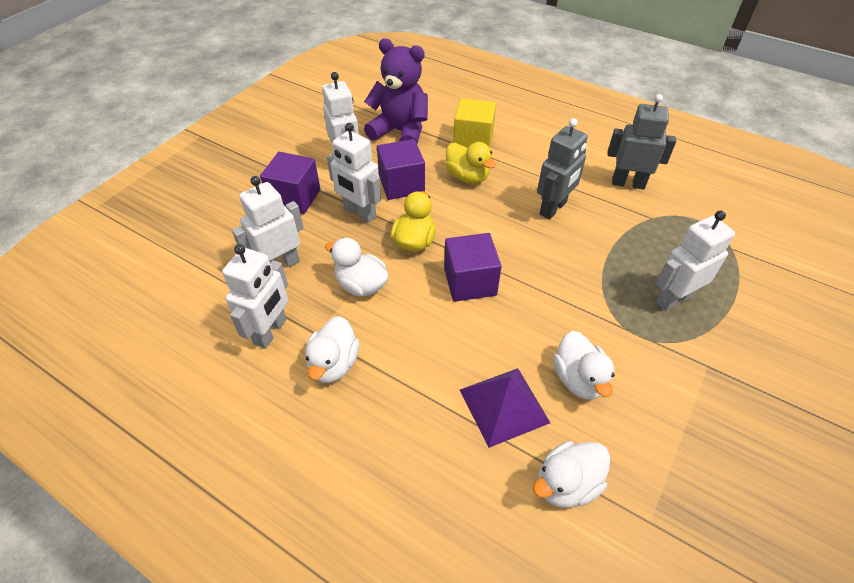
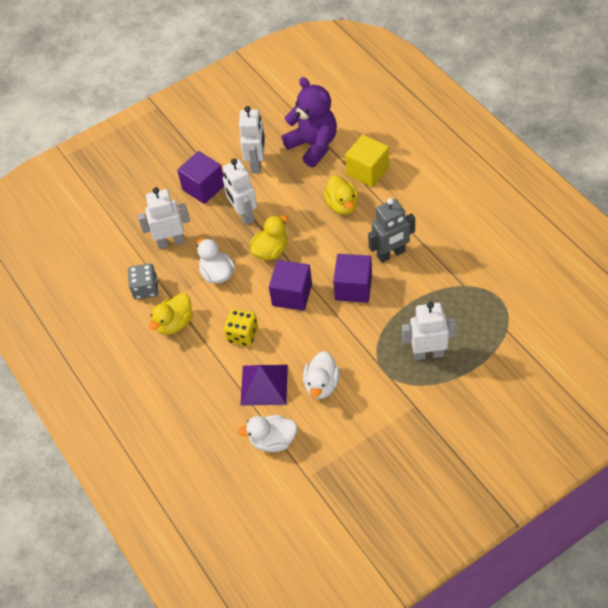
camera: 30 degrees right, 5 degrees up
white robot [222,244,288,349] -> grey dice [128,264,159,299]
white duck [305,316,360,383] -> yellow duck [149,293,193,335]
purple cube [377,139,425,200] -> purple cube moved to [333,254,372,303]
grey robot [607,94,676,189] -> none
none -> yellow dice [224,309,258,347]

